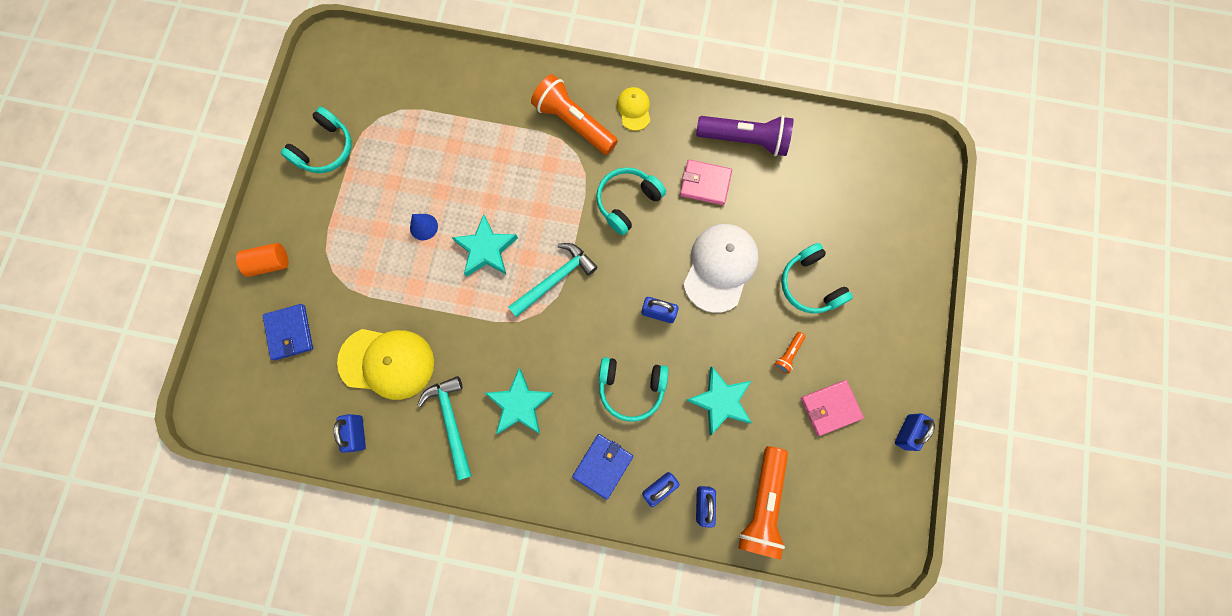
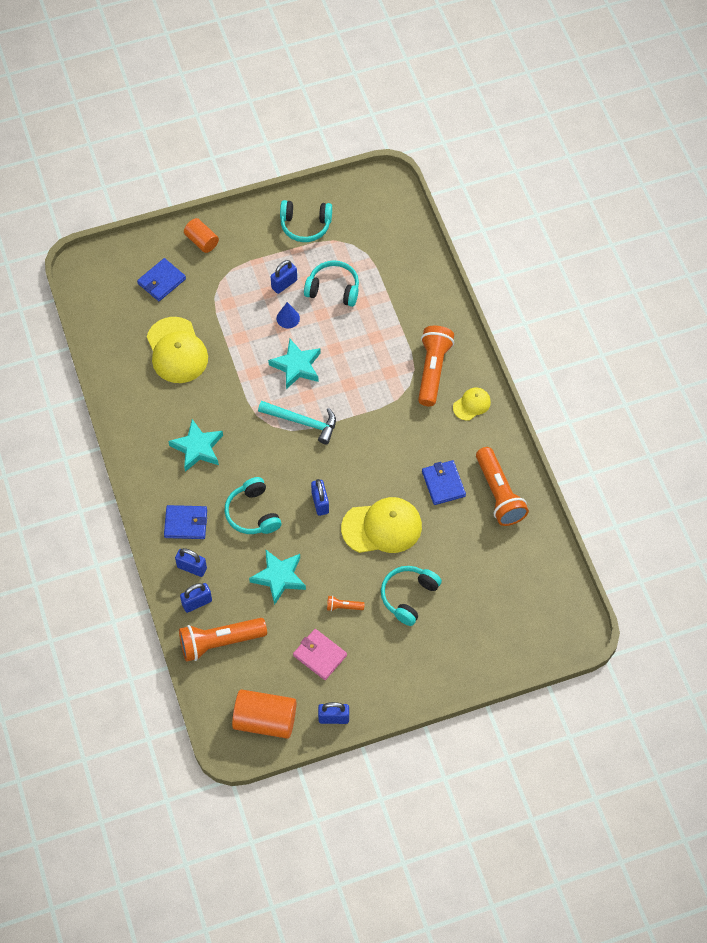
camera: 60 degrees right, 15 degrees down
blue padlock [334,414,366,453] -> blue padlock moved to [271,260,297,294]
turquoise hammer [417,376,472,481] -> none
turquoise headphones [596,167,666,235] -> turquoise headphones moved to [304,260,359,307]
pink wallet [680,159,732,205] -> blue wallet [422,460,466,505]
white cap [683,224,759,313] -> yellow cap [341,497,422,553]
purple flashlight [696,115,793,156] -> orange flashlight [476,447,529,526]
none -> orange cylinder [232,689,296,739]

